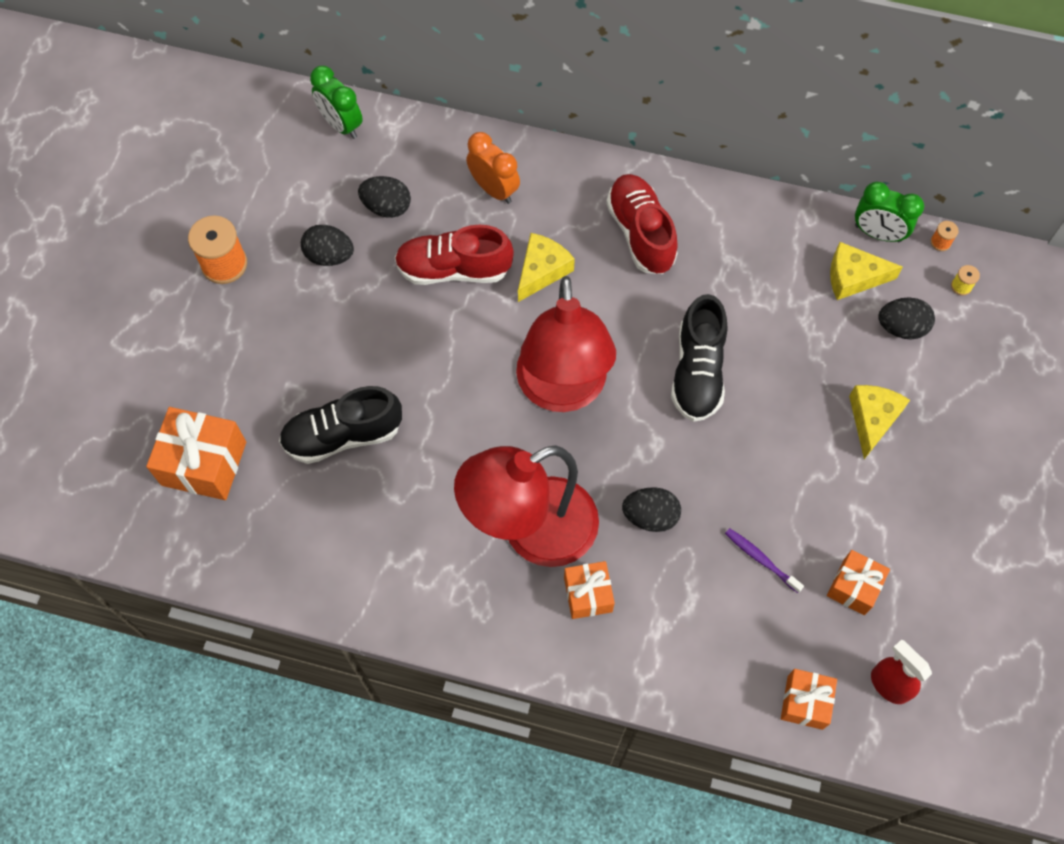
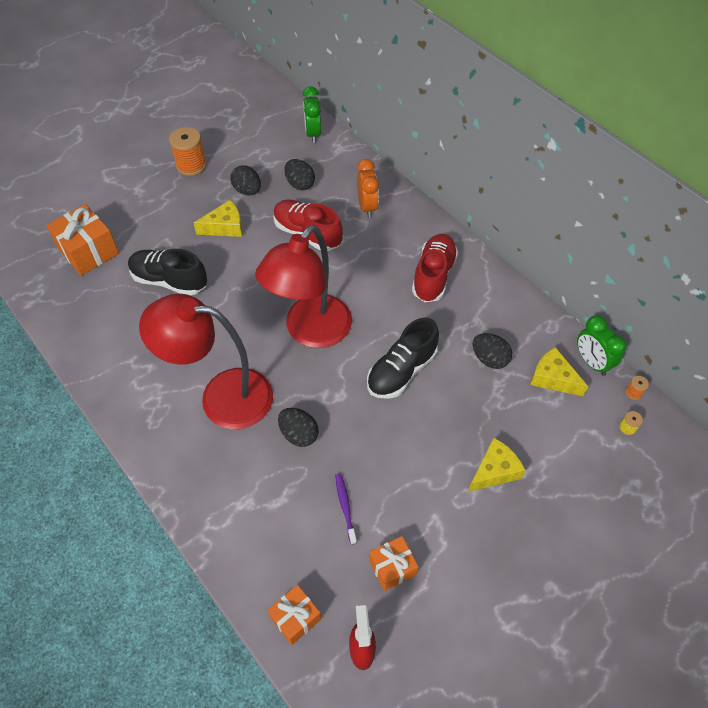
camera: 35 degrees right, 10 degrees down
yellow cheese [518,233,575,302] -> yellow cheese moved to [194,200,242,237]
orange gift [564,561,615,619] -> none
black egg [878,297,935,340] -> black egg moved to [473,333,512,369]

